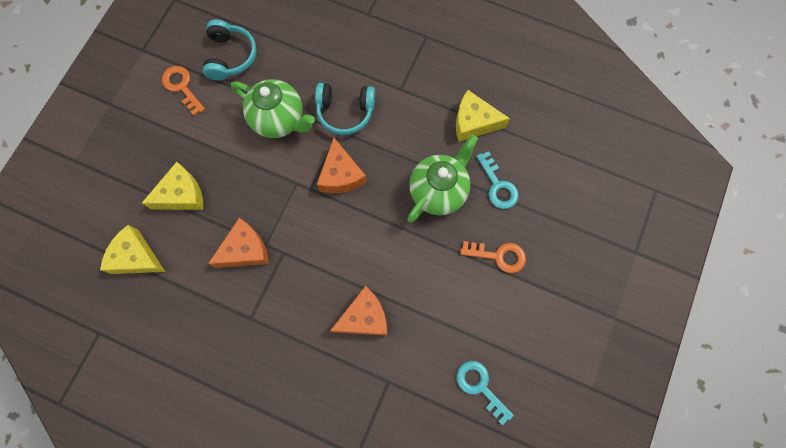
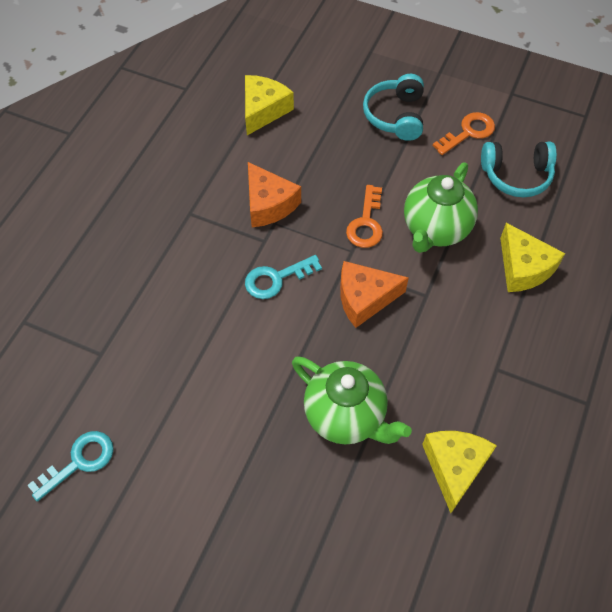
camera: 90 degrees right, 15 degrees down
yellow cheese [142,162,203,210] -> yellow cheese moved to [500,223,565,292]
turquoise headphones [315,83,375,135] -> turquoise headphones moved to [363,74,424,141]
orange cheese [330,286,387,336] -> none
orange key [460,241,526,273] -> orange key moved to [346,185,383,248]
turquoise key [476,151,519,209] -> turquoise key moved to [245,255,322,299]

